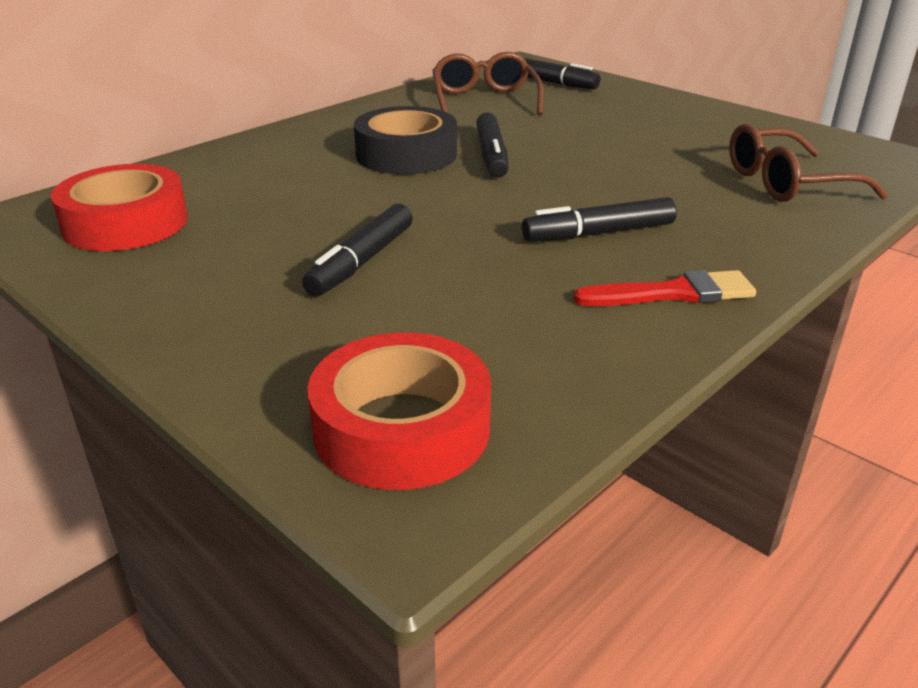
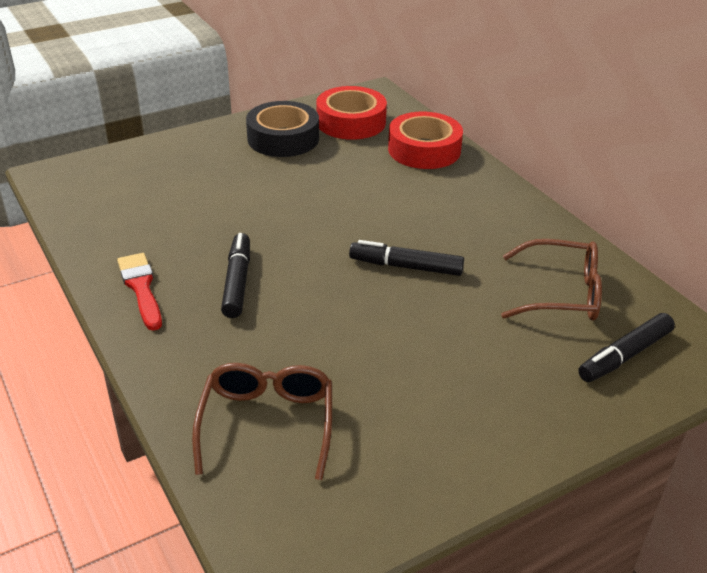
camera: 105 degrees right, 5 degrees up
black marker [302,204,413,296] -> none
red tape [307,332,491,490] -> red tape moved to [388,111,463,169]
black tape [354,106,457,174] -> black tape moved to [246,101,319,157]
red brush [573,270,756,306] -> red brush turned 150 degrees clockwise [117,253,162,331]

